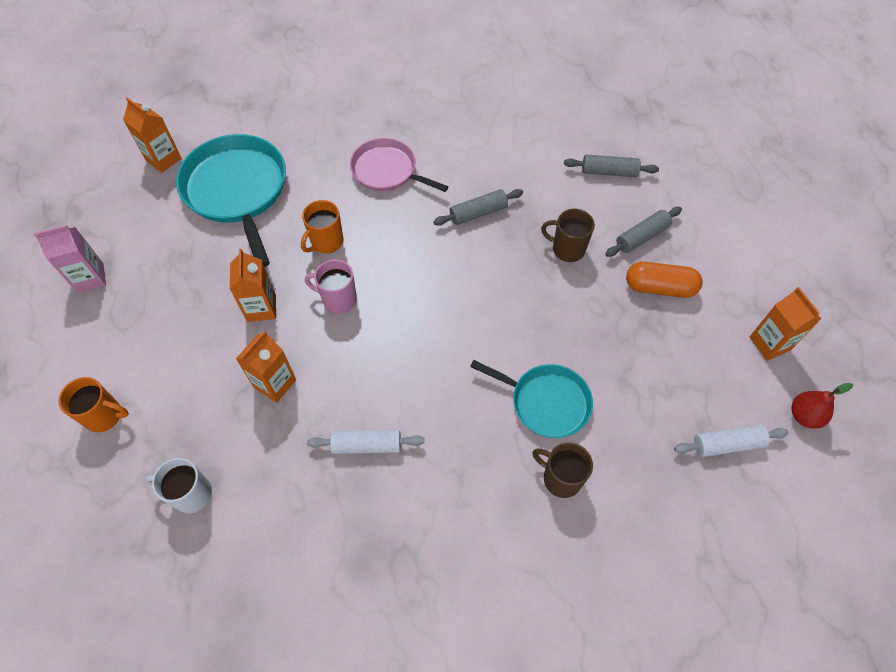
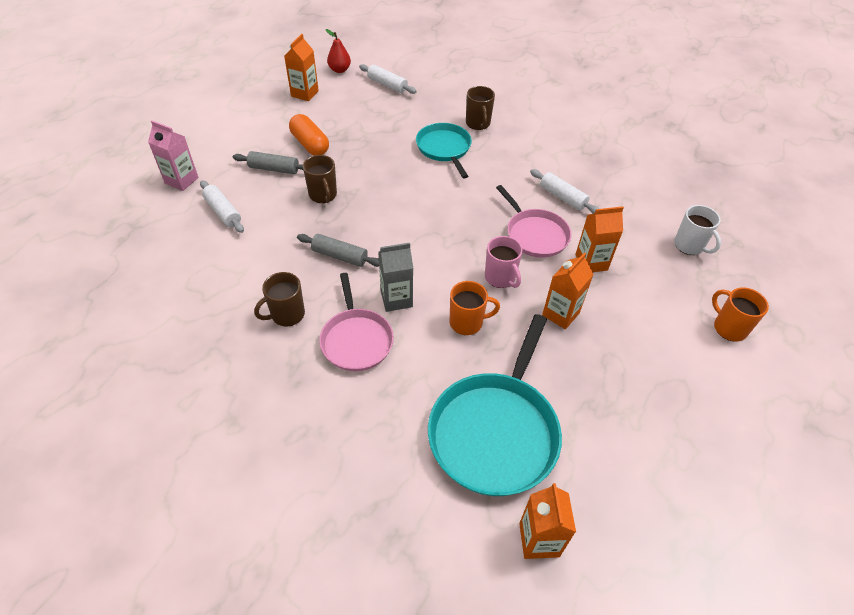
camera: 135 degrees left, 10 degrees down
pink carton [34,225,106,293] -> pink carton moved to [148,120,199,191]
grey rolling pin [564,154,659,177] -> white rolling pin [200,180,244,233]
none -> brown mug [254,272,305,327]
none -> grey carton [379,243,413,312]
none -> pink pan [496,185,571,258]

